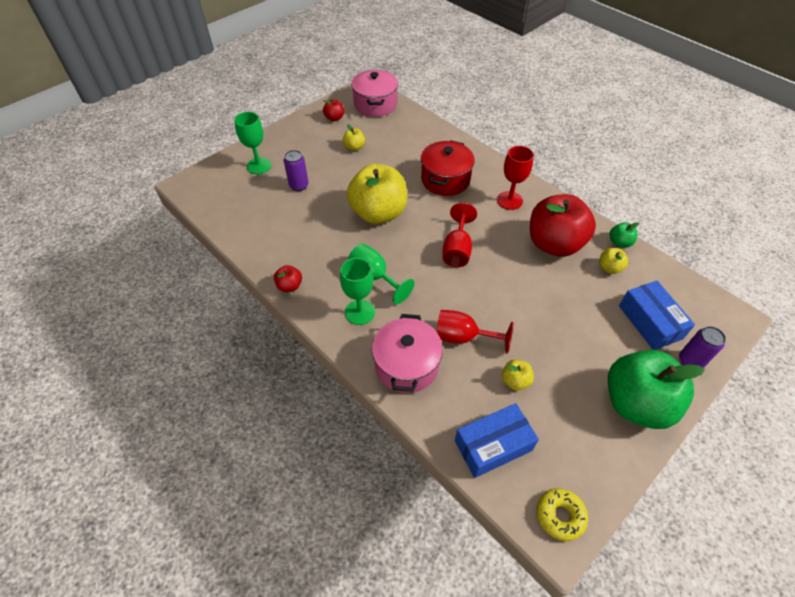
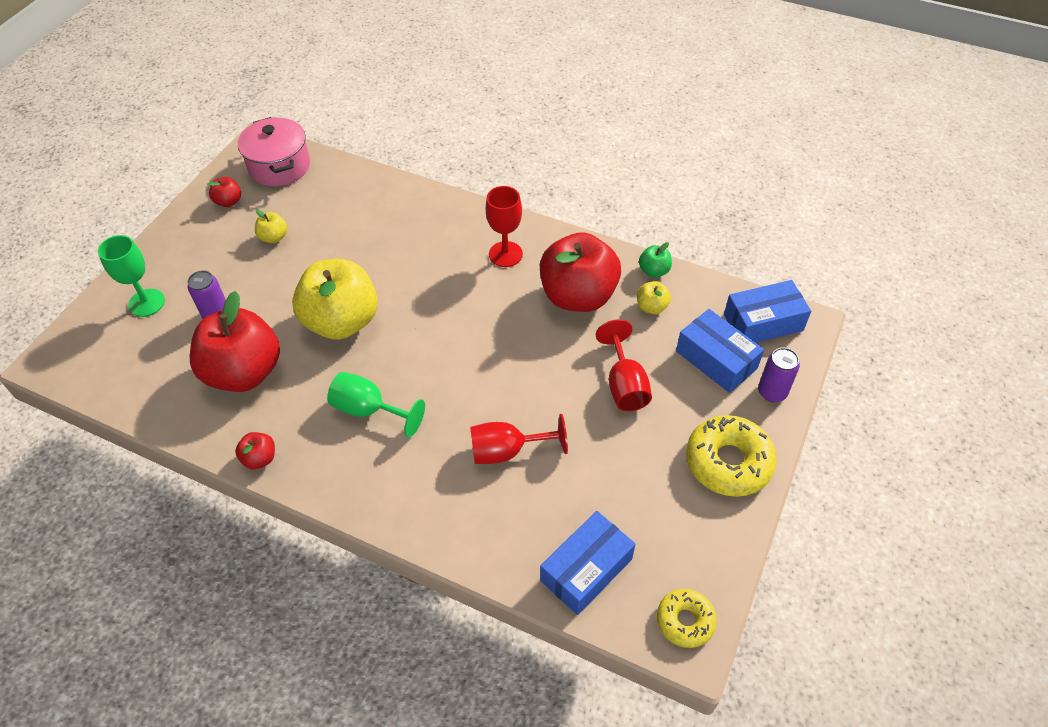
camera: 20 degrees left, 0 degrees up
green goblet [340,258,375,325] -> none
pink pot [372,314,443,393] -> none
red pot [421,140,475,196] -> none
red goblet [442,203,477,267] -> red goblet moved to [596,319,652,411]
yellow apple [502,359,534,391] -> none
green apple [608,350,705,429] -> yellow donut [686,415,777,497]
none -> red apple [190,291,280,392]
none -> blue box [724,280,811,343]

